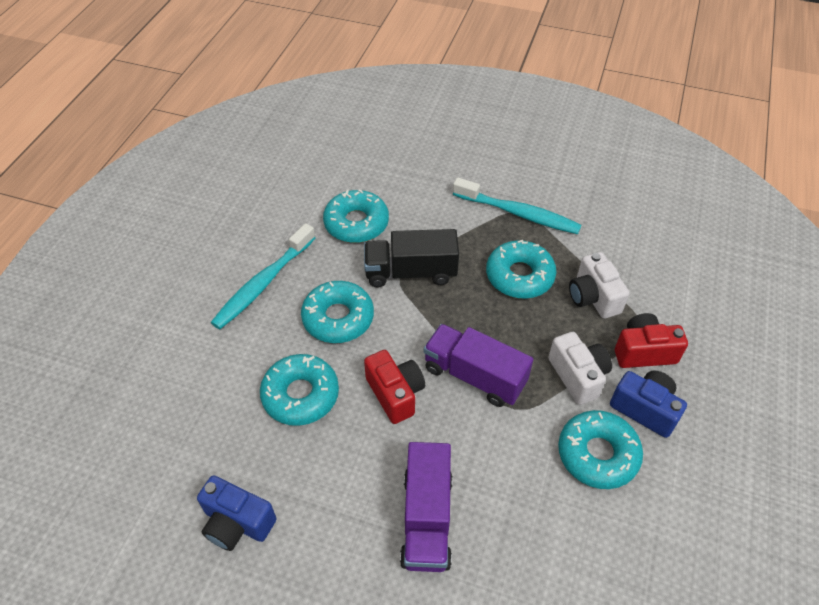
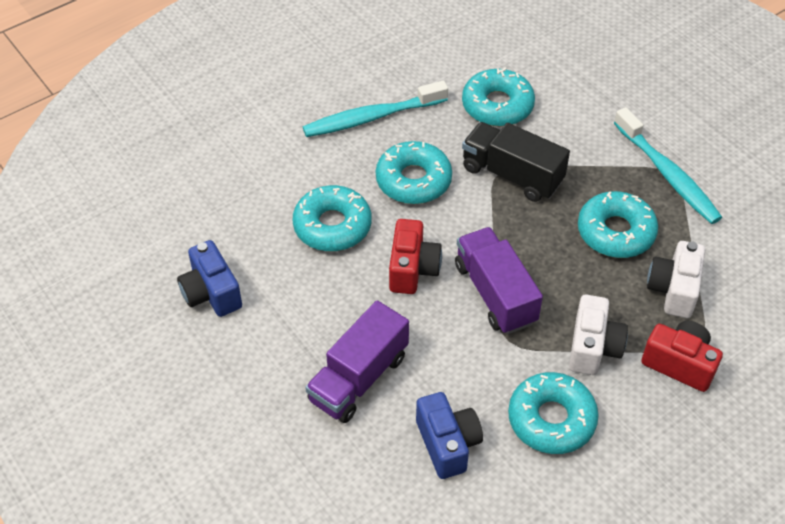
camera: 35 degrees right, 0 degrees up
blue camera [610,371,687,438] -> blue camera moved to [416,392,483,479]

